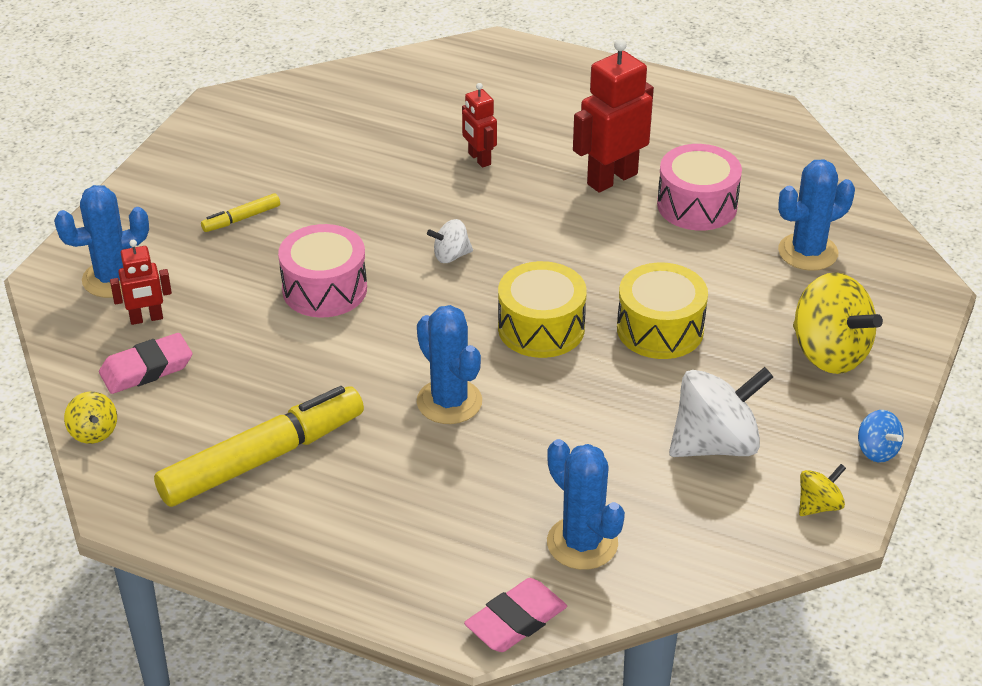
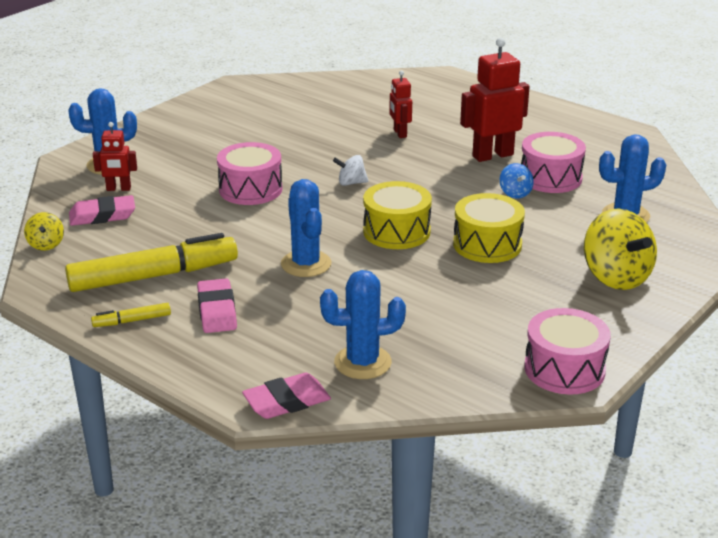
camera: 15 degrees right, 10 degrees down
yellow marker [201,193,280,232] -> yellow marker moved to [91,303,171,327]
blue cactus [547,439,625,570] -> blue cactus turned 75 degrees counterclockwise [320,270,406,379]
white spinning top [669,367,773,457] -> none
yellow spinning top [799,464,846,516] -> pink drum [524,308,611,394]
blue spinning top [858,410,903,462] -> blue spinning top moved to [500,163,534,199]
none -> pink eraser [197,278,237,333]

